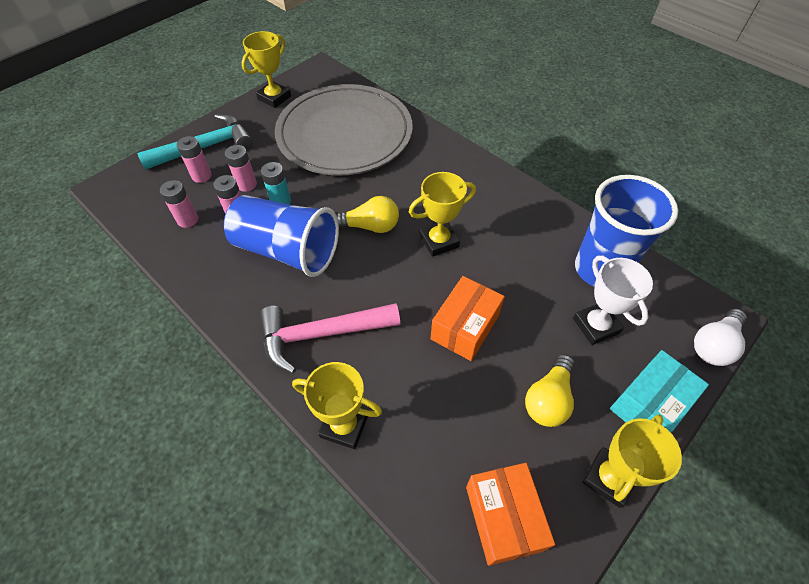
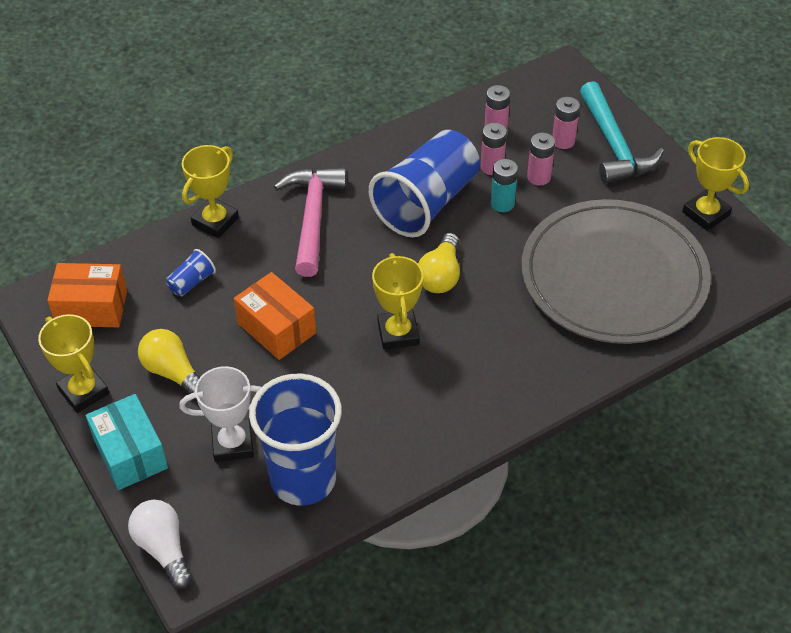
camera: 105 degrees right, 5 degrees down
none -> blue cup [166,249,216,296]

